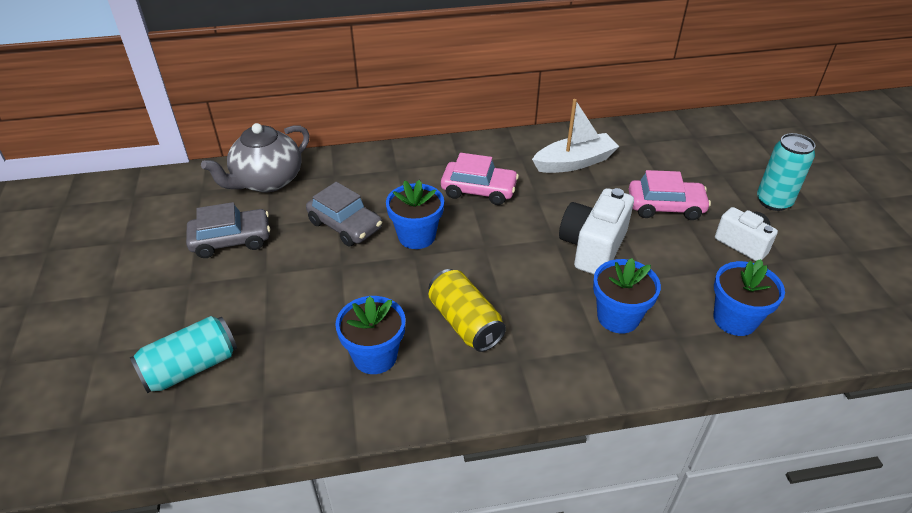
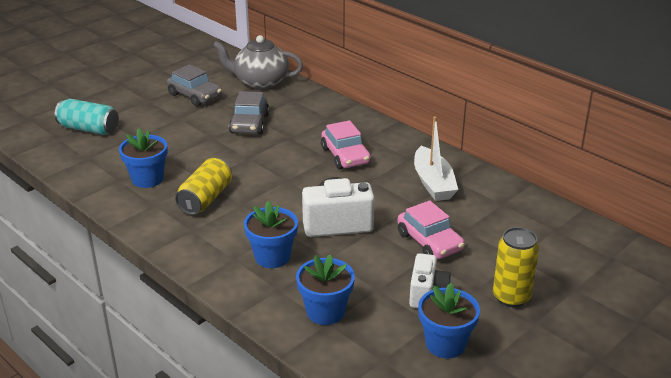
camera: 55 degrees right, 10 degrees down
blue flower pot [386,180,444,249] -> blue flower pot moved to [418,283,480,358]
white boat [532,99,619,173] -> white boat turned 45 degrees clockwise [414,116,458,201]
turquoise can [757,133,815,211] -> yellow can [493,227,539,307]

